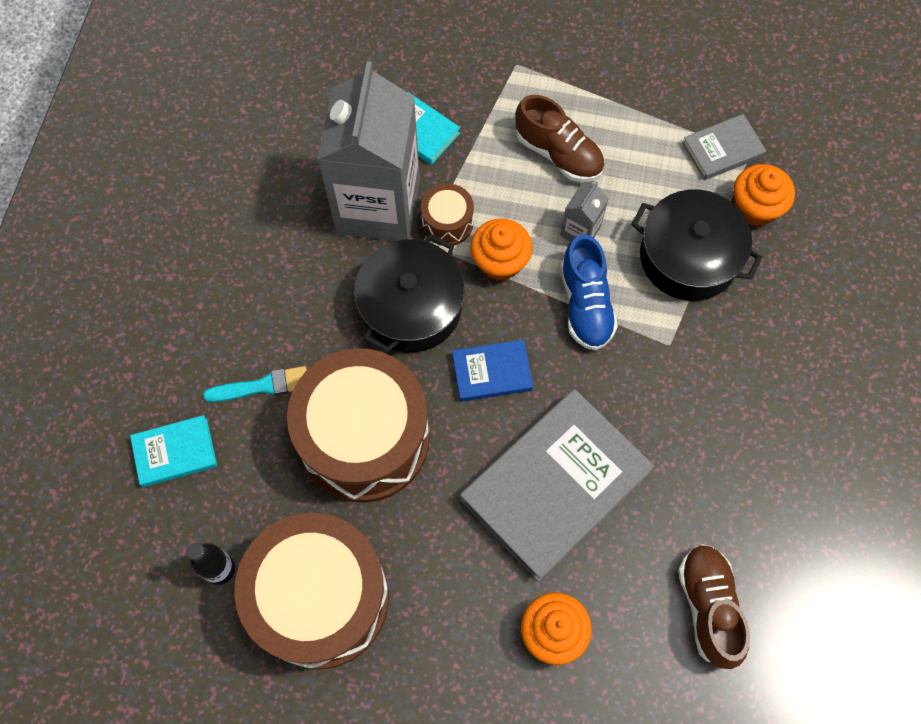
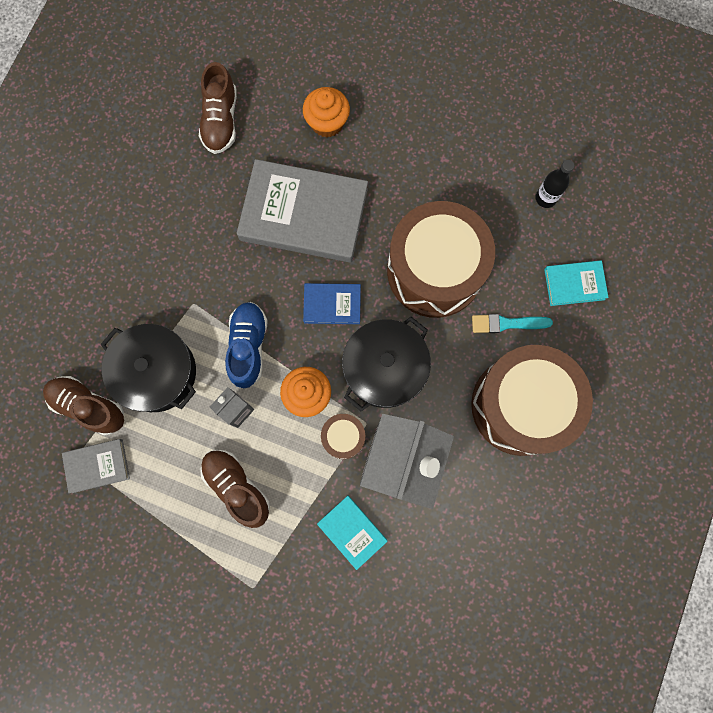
camera: 170 degrees left, 10 degrees up
brown drum [234,513,389,669] -> brown drum moved to [471,345,593,456]
grey book [460,389,654,582] -> grey book turned 45 degrees clockwise [237,159,368,263]
orange cupcake [734,164,795,226] -> brown shoe [43,376,124,435]

